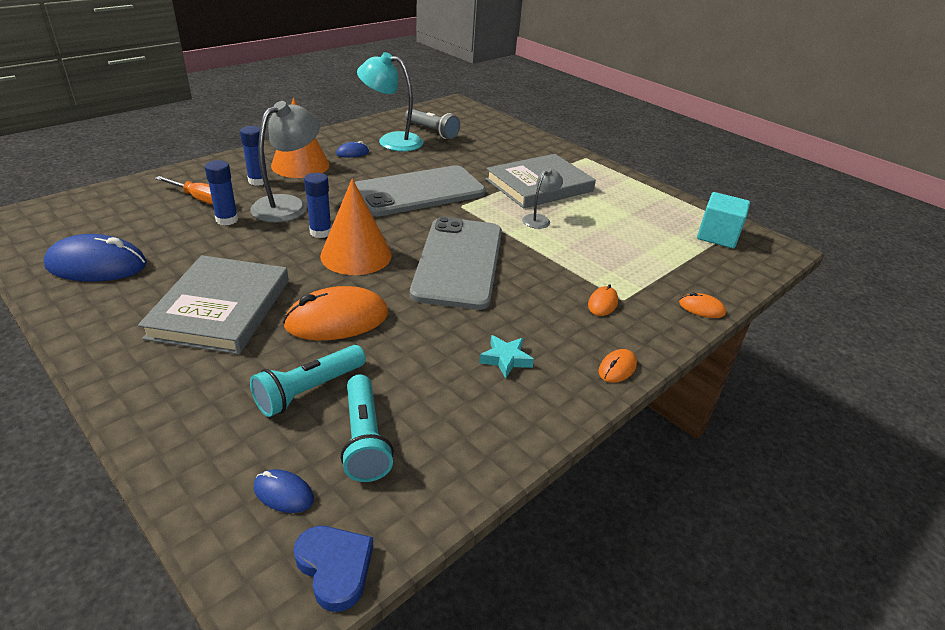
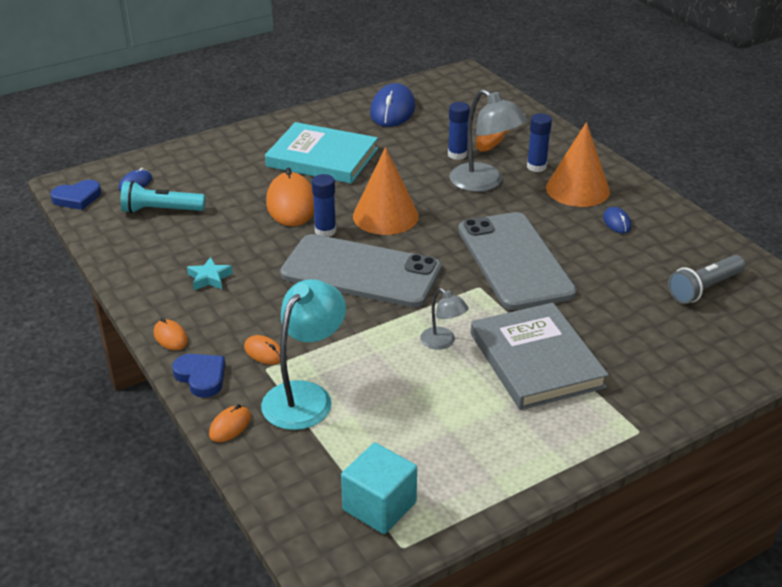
camera: 105 degrees right, 0 degrees up
grey book [138,255,289,354] -> turquoise book [265,122,378,184]
turquoise flashlight [250,345,366,417] -> none
blue glue stick [304,173,332,238] -> blue glue stick moved to [312,174,336,237]
turquoise lamp [357,52,423,151] -> turquoise lamp moved to [261,279,346,430]
none -> blue heart [172,354,225,398]

